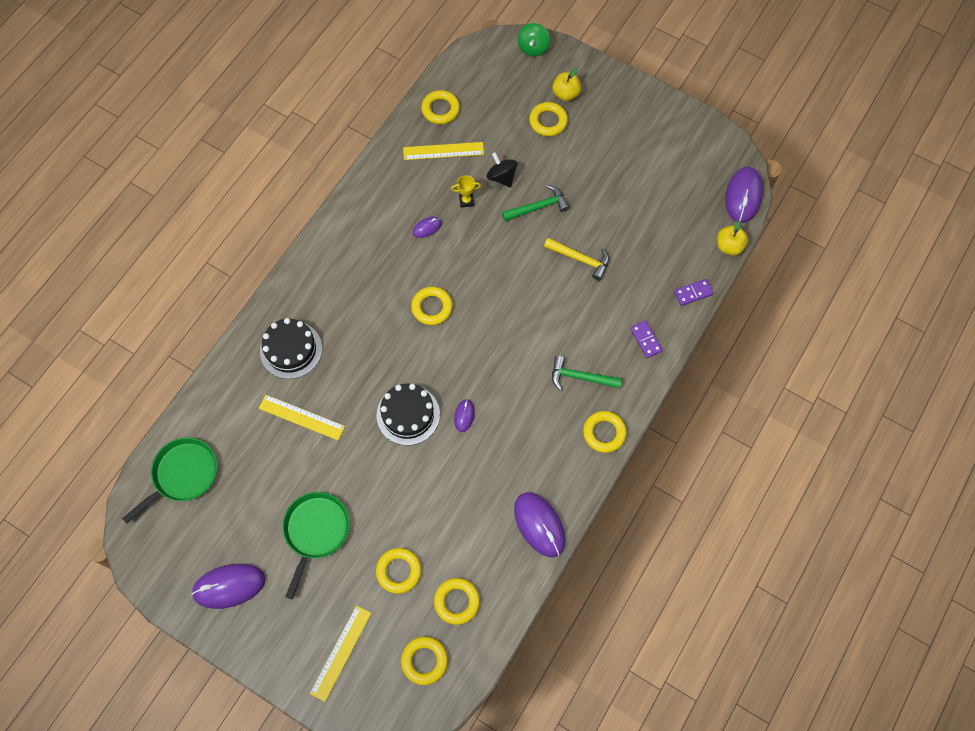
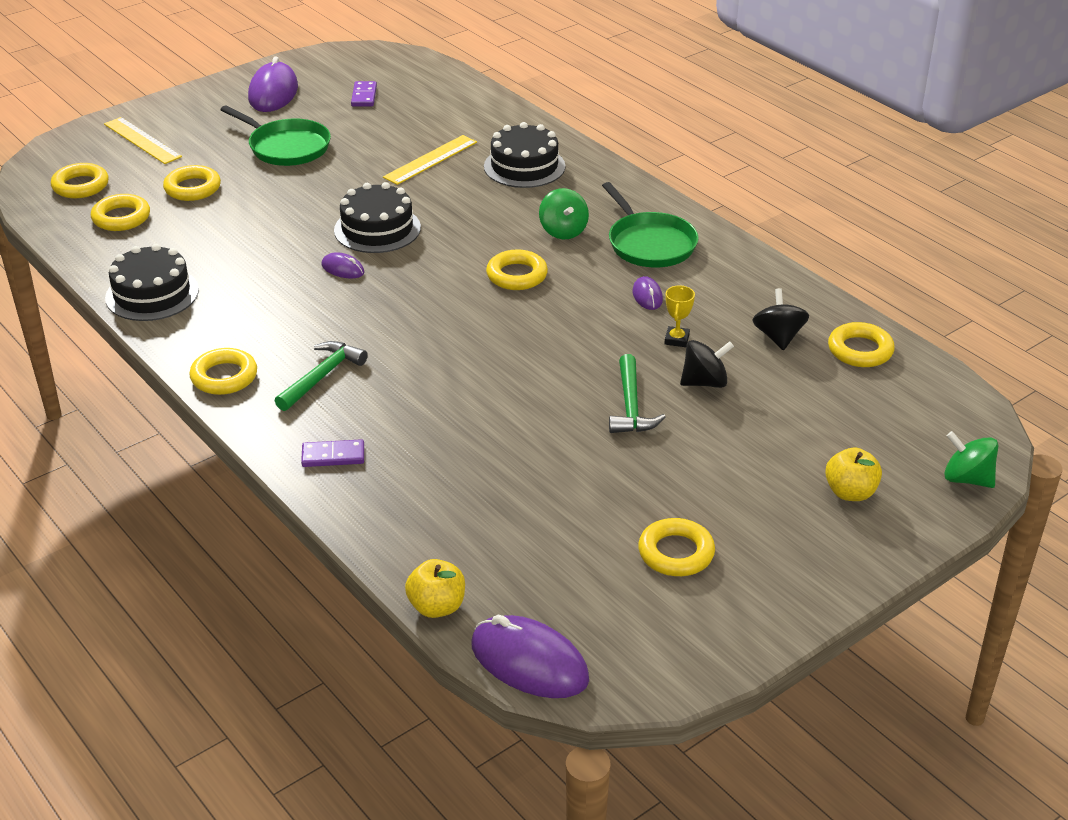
camera: 110 degrees right, 30 degrees down
green pan [122,438,217,523] -> green pan moved to [602,182,699,267]
yellow ruler [403,142,484,160] -> black spinning top [752,288,809,350]
purple mouse [514,492,566,557] -> black cake [105,244,199,321]
yellow ring [529,102,568,136] -> yellow ring moved to [638,518,715,576]
yellow hammer [544,238,609,281] -> none
purple domino [674,279,714,306] -> purple domino moved to [351,81,377,107]
none -> green spinning top [539,188,589,239]

